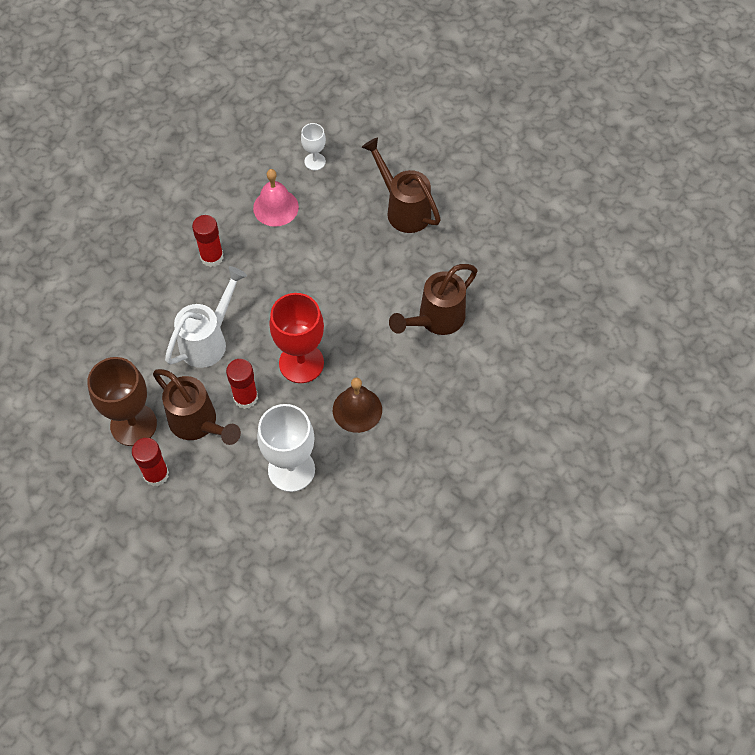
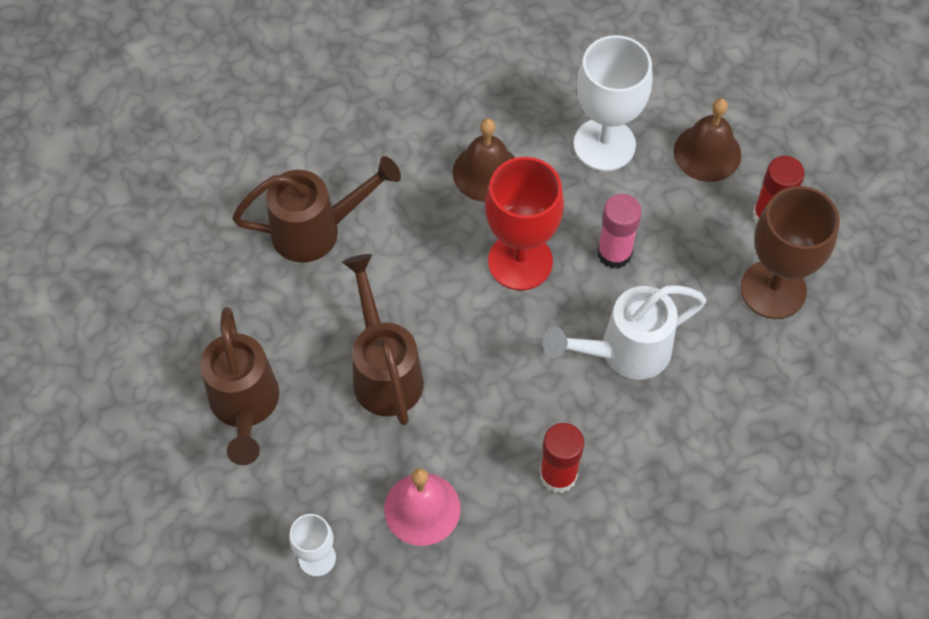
camera: 150 degrees left, 0 degrees up
brown watering can [153,369,241,445] -> brown watering can moved to [342,254,424,425]
red glue stick [226,359,258,409] -> pink glue stick [597,194,642,269]
none -> brown bell [674,98,741,182]

